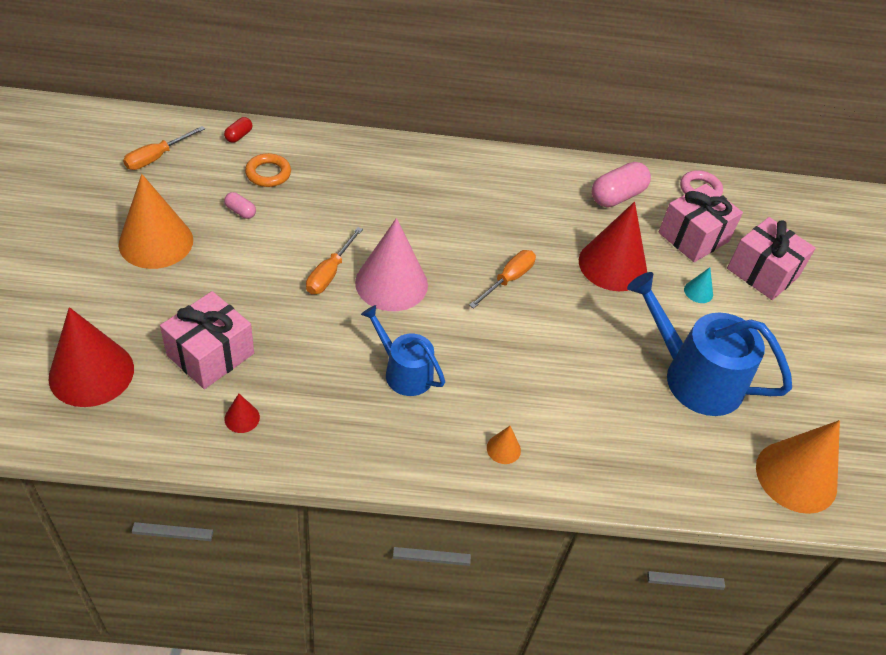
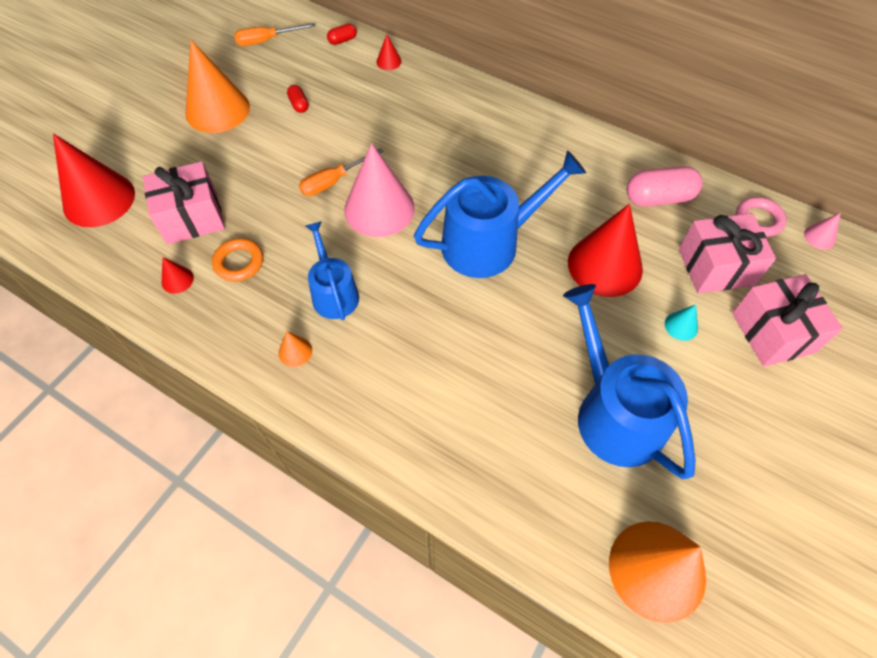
camera: 35 degrees right, 10 degrees up
pink capsule [224,192,256,219] -> red capsule [287,85,309,113]
orange ring [245,153,291,187] -> orange ring moved to [212,238,263,282]
orange screwdriver [469,250,536,309] -> blue watering can [414,150,586,278]
orange cone [487,426,521,464] -> orange cone moved to [279,331,312,367]
none -> red cone [376,34,402,70]
none -> pink cone [804,213,841,250]

